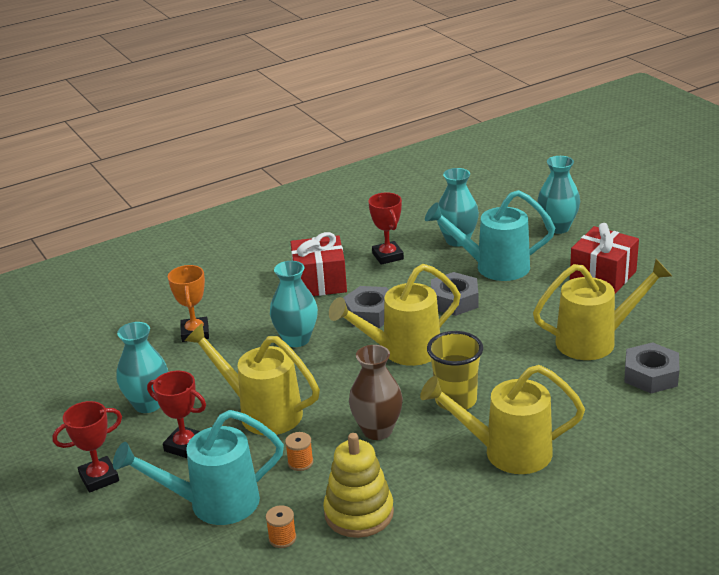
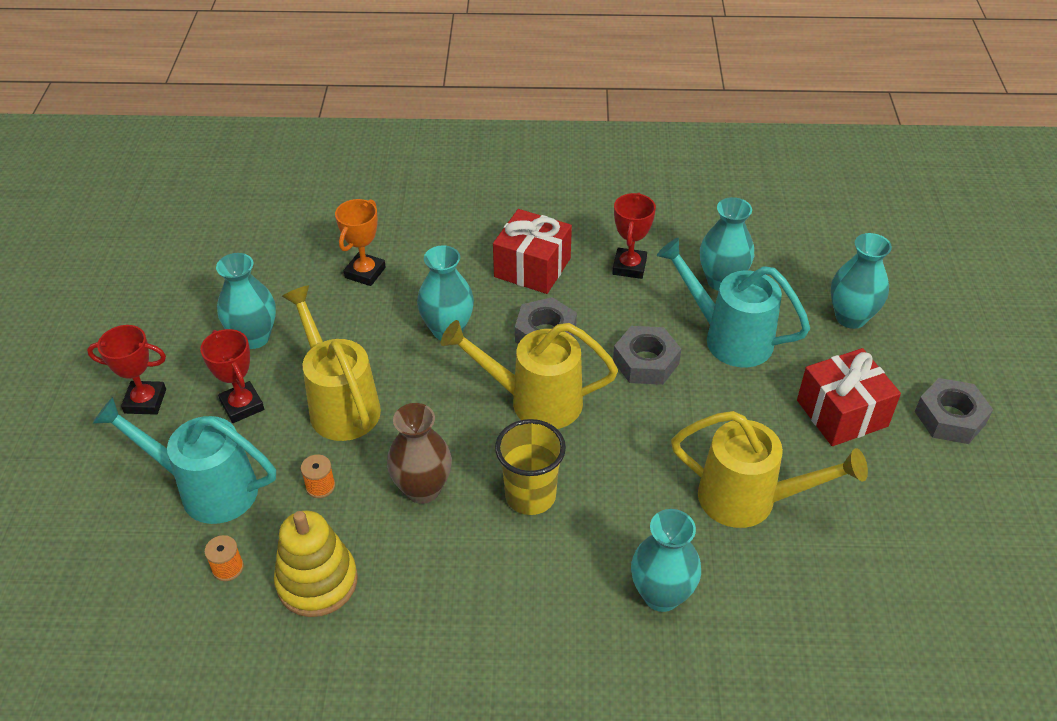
camera: 30 degrees right, 15 degrees up
yellow watering can [420,365,585,474] -> none
grey nut [624,342,679,393] -> grey nut moved to [915,378,993,444]
none -> turquoise vase [631,509,701,612]

